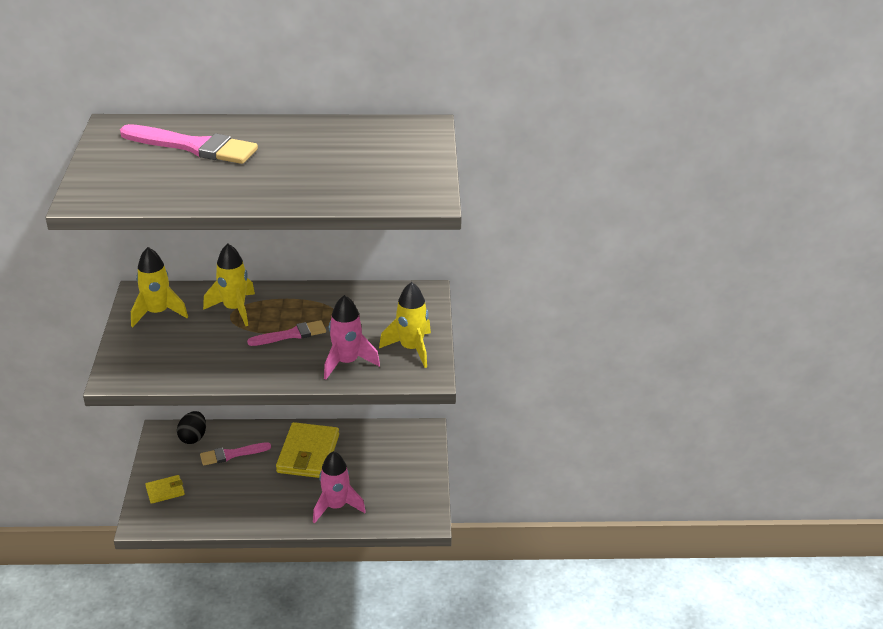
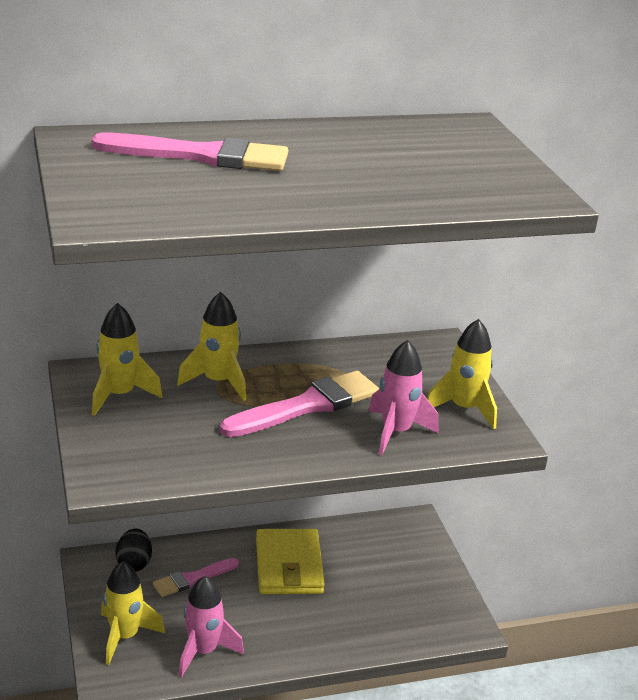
camera: 15 degrees left, 5 degrees down
yellow wallet [145,475,185,504] -> yellow rocket [101,561,165,665]
pink brush [247,320,326,346] -> pink brush [220,371,379,437], size x1.71
pink rocket [313,451,366,524] -> pink rocket moved to [179,576,244,678]

